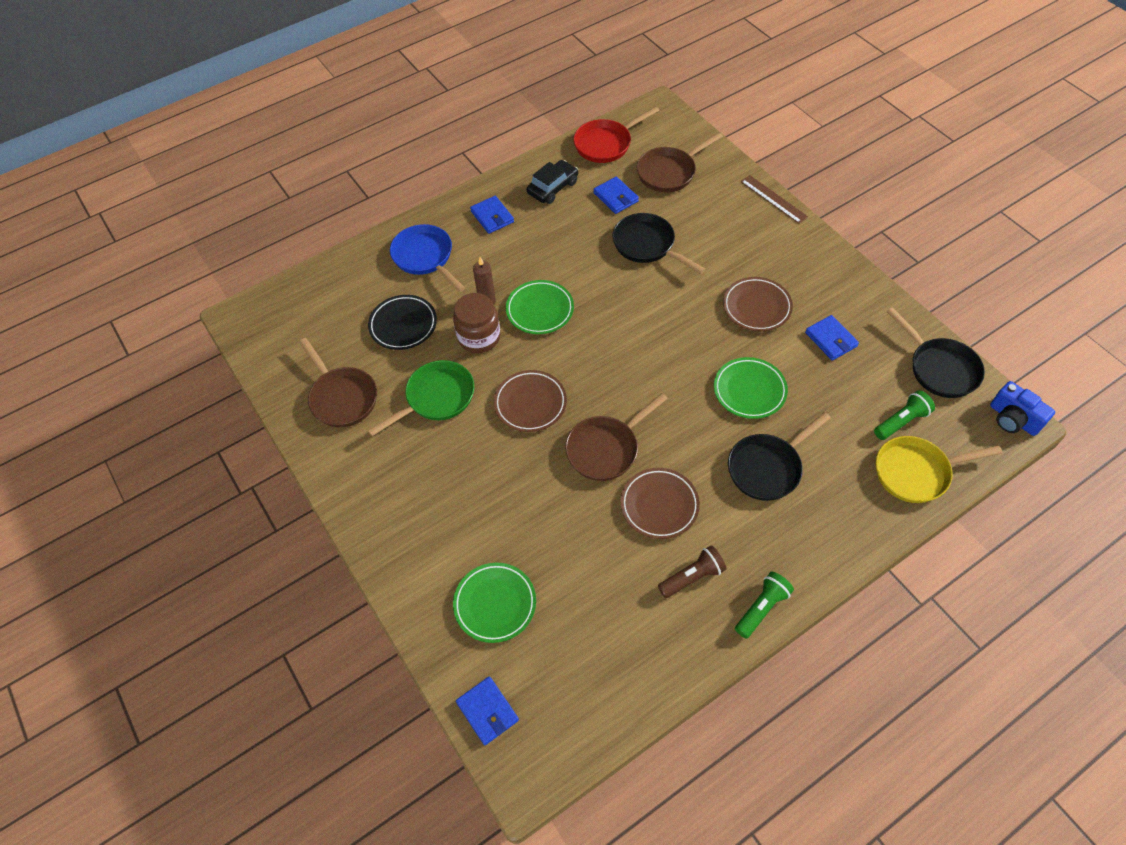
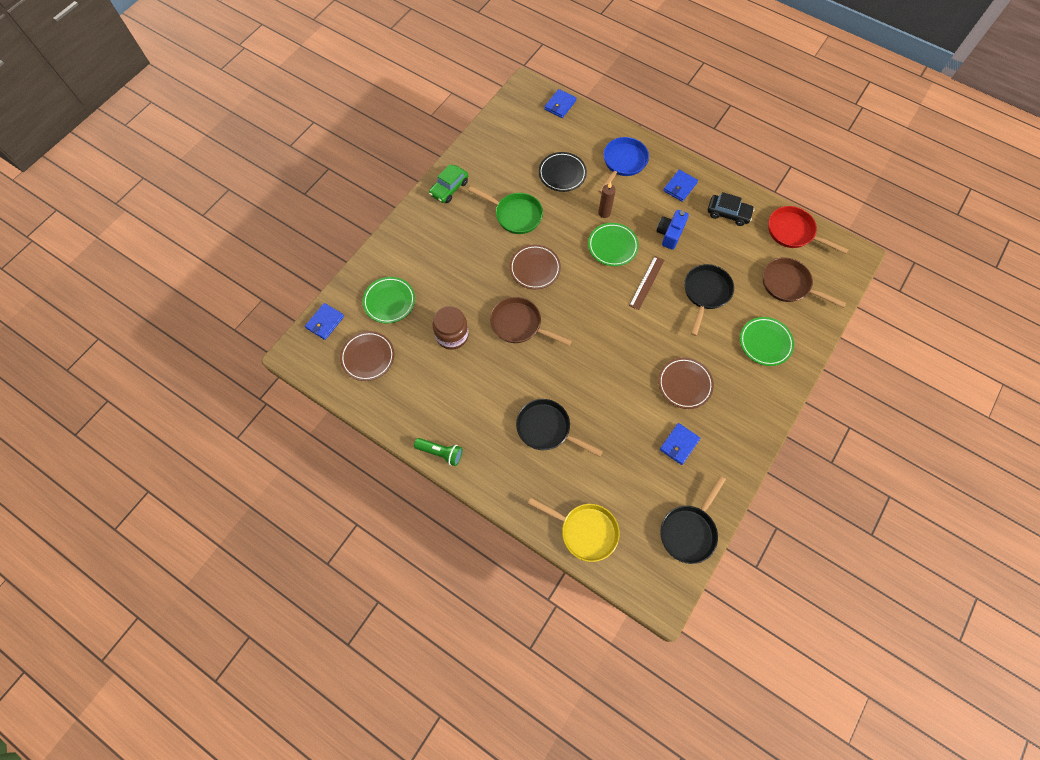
camera: 65 degrees right, 10 degrees up
brown pan [299,338,377,427] -> none
brown jar [453,293,500,353] -> brown jar moved to [433,306,469,350]
blue wallet [593,176,639,214] -> blue wallet moved to [544,89,576,118]
brown plate [620,468,700,539] -> brown plate moved to [340,331,394,381]
brown flashlight [658,545,726,598] -> none
green plate [714,357,788,419] -> green plate moved to [740,317,794,366]
brown ruler [741,175,808,224] -> brown ruler moved to [629,256,665,310]
green flashlight [874,390,935,440] -> none
yellow pan [876,436,1002,503] -> yellow pan turned 150 degrees clockwise [528,498,620,562]
blue camera [990,381,1055,436] -> blue camera moved to [656,210,689,250]
none -> green car [429,164,468,203]

